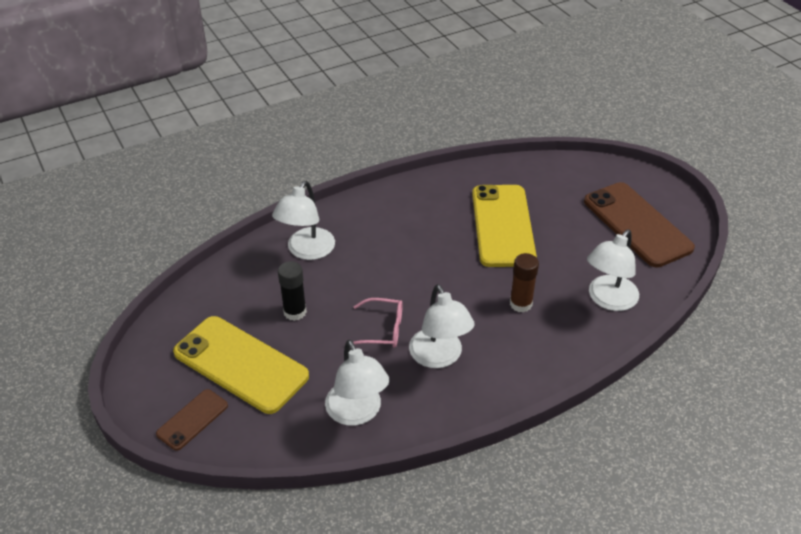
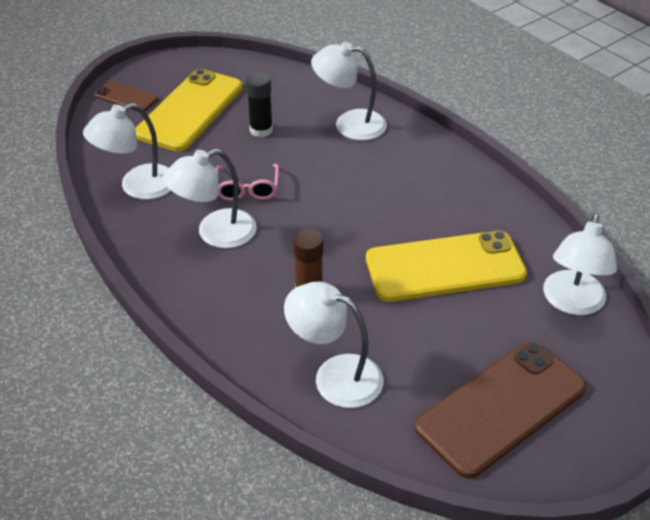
camera: 80 degrees right, 0 degrees up
none -> white lamp [543,213,617,315]

